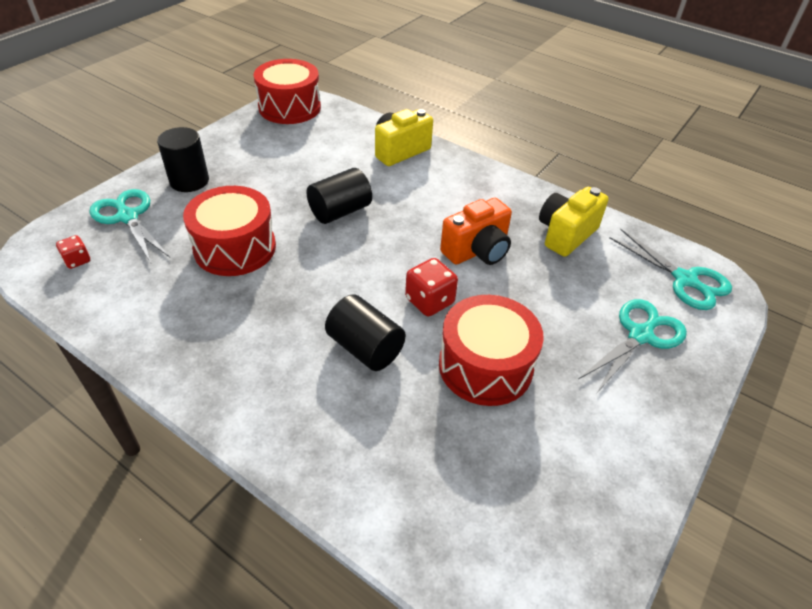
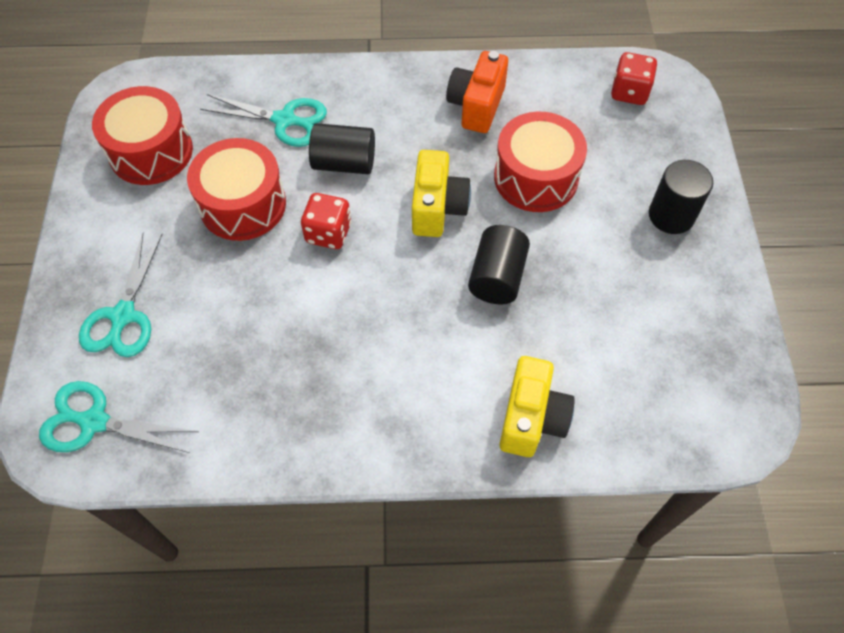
camera: 145 degrees right, 15 degrees up
red dice [56,235,90,269] -> red dice [611,52,657,105], size x1.66
turquoise scissors [89,189,170,263] -> turquoise scissors moved to [200,94,327,147]
red drum [254,59,321,124] -> red drum moved to [92,86,193,185]
orange camera [440,198,512,265] -> orange camera moved to [446,51,508,133]
yellow camera [539,187,609,257] -> yellow camera moved to [412,150,471,237]

